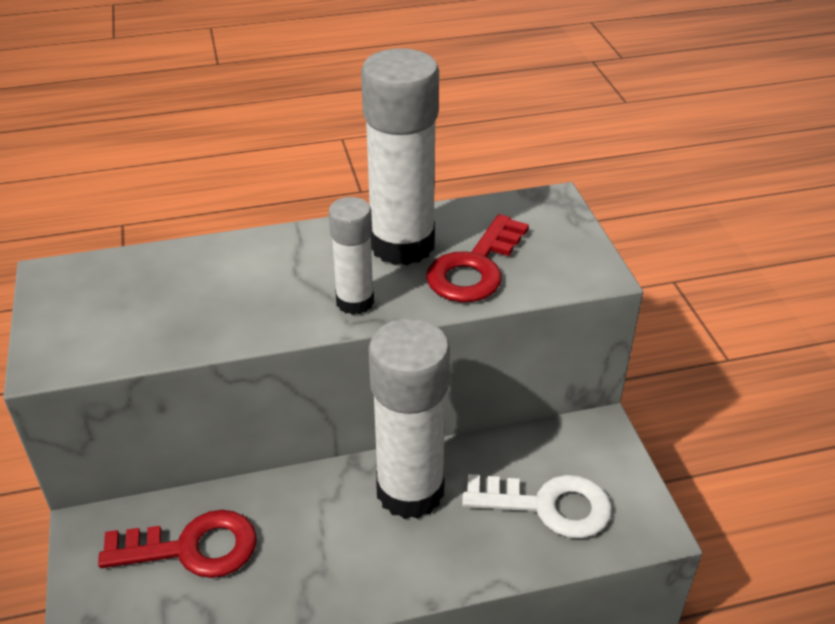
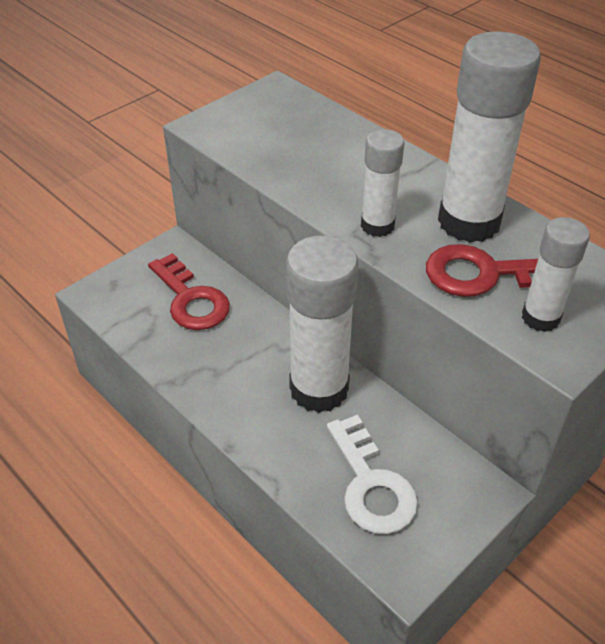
camera: 60 degrees right, 5 degrees up
none -> white glue stick [522,217,590,332]

